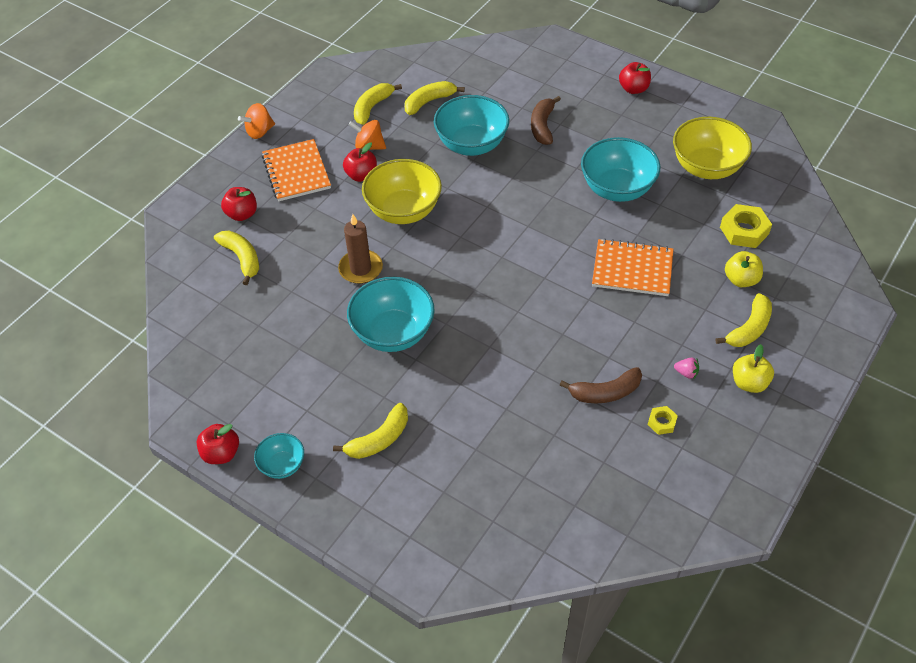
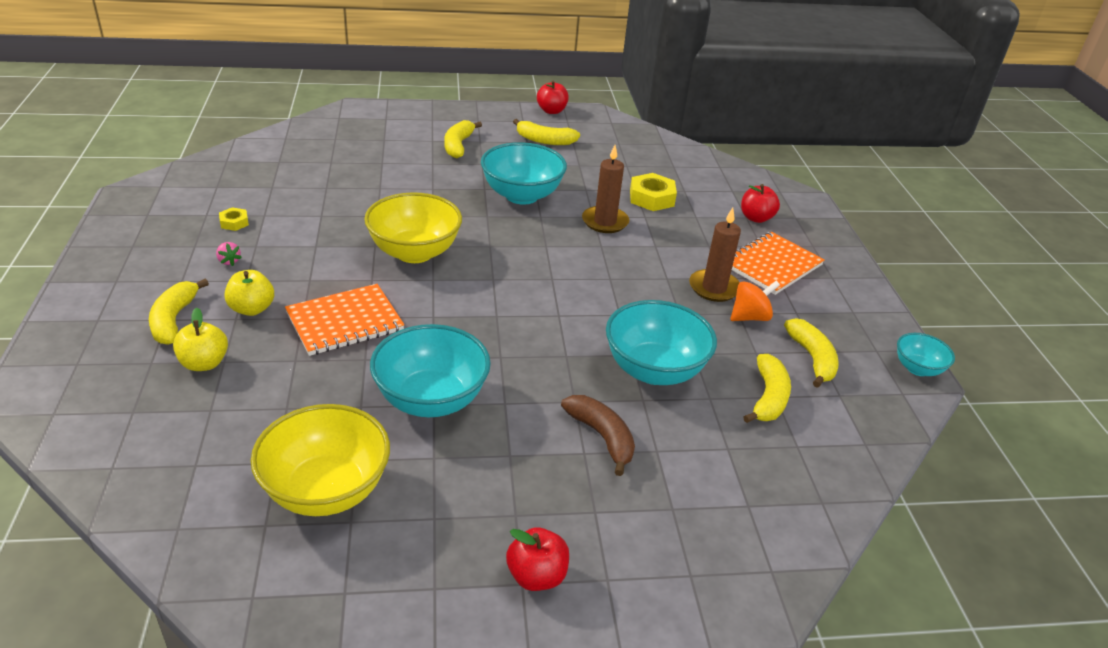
camera: 135 degrees right, 15 degrees down
yellow banana [214,231,259,285] -> yellow banana moved to [513,119,580,145]
orange spinning top [238,103,275,139] -> none
turquoise bowl [254,433,304,479] -> turquoise bowl moved to [897,333,955,376]
orange notebook [262,139,331,201] -> orange notebook turned 75 degrees counterclockwise [732,232,825,295]
red apple [343,142,377,182] -> brown candle [689,208,741,302]
yellow bowl [362,159,442,224] -> yellow bowl moved to [364,192,462,263]
brown banana [560,367,642,403] -> none
pink strawberry [674,358,699,379] -> pink strawberry turned 105 degrees counterclockwise [216,242,242,266]
yellow nut [720,204,772,248] -> yellow nut moved to [630,173,677,211]
yellow apple [733,344,774,393] -> yellow apple moved to [224,270,274,316]

